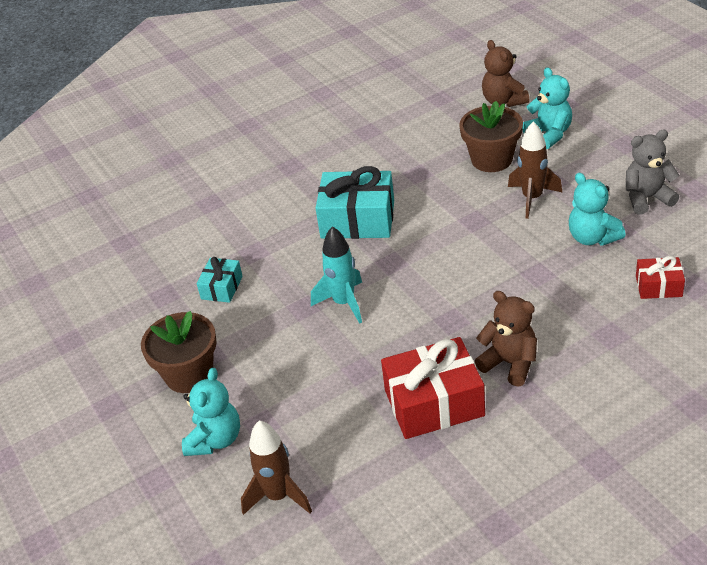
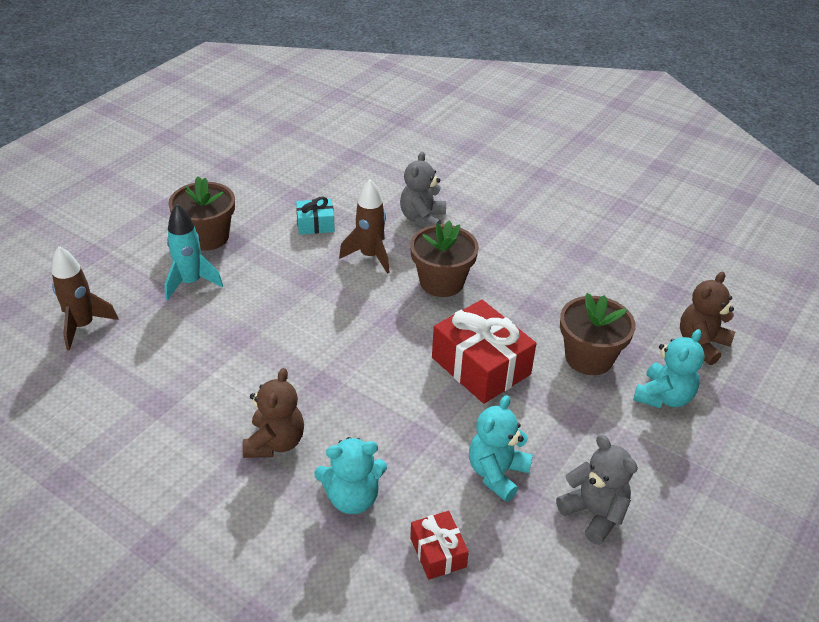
camera: 60 degrees right, 0 degrees up
turquoise teddy bear [182,368,240,456] -> turquoise teddy bear moved to [314,437,387,514]
turquoise rocket [311,226,362,324] -> turquoise rocket moved to [164,204,223,301]
turquoise gift [316,166,394,239] -> brown flower pot [410,220,479,297]
red gift [381,337,485,439] -> red gift moved to [432,300,536,404]
brown rocket [508,121,563,219] -> brown rocket moved to [339,179,390,274]
none -> grey teddy bear [400,152,446,228]

